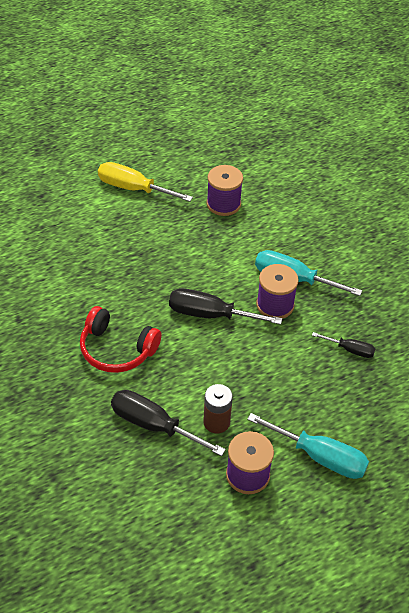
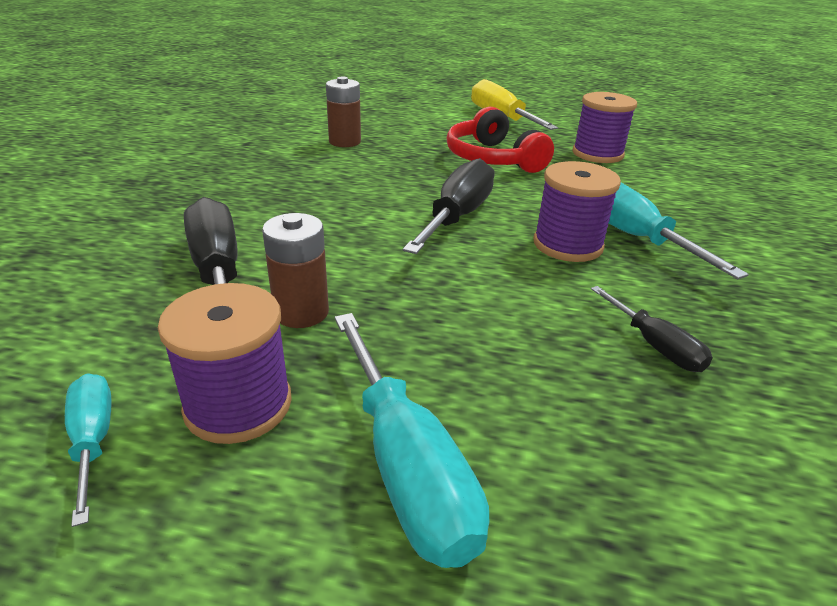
camera: 40 degrees right, 15 degrees down
red headphones [80,306,161,373] -> red headphones moved to [447,107,554,173]
black screwdriver [169,288,282,325] -> black screwdriver turned 60 degrees clockwise [403,158,495,254]
none -> turquoise screwdriver [65,374,112,527]
none -> brown battery [326,77,361,147]

